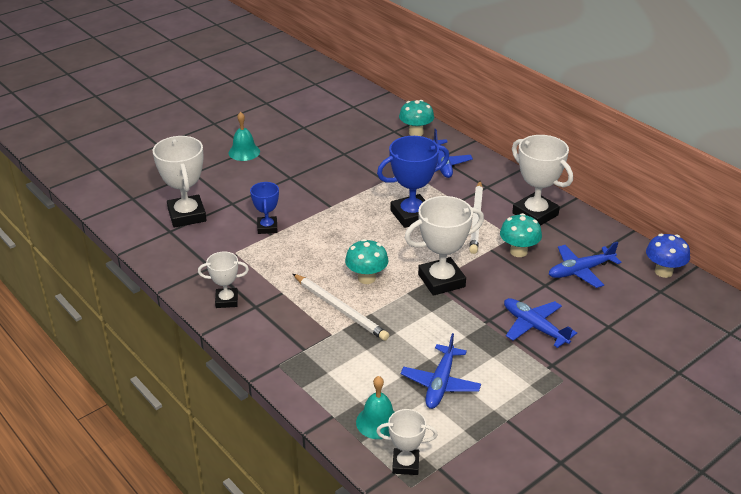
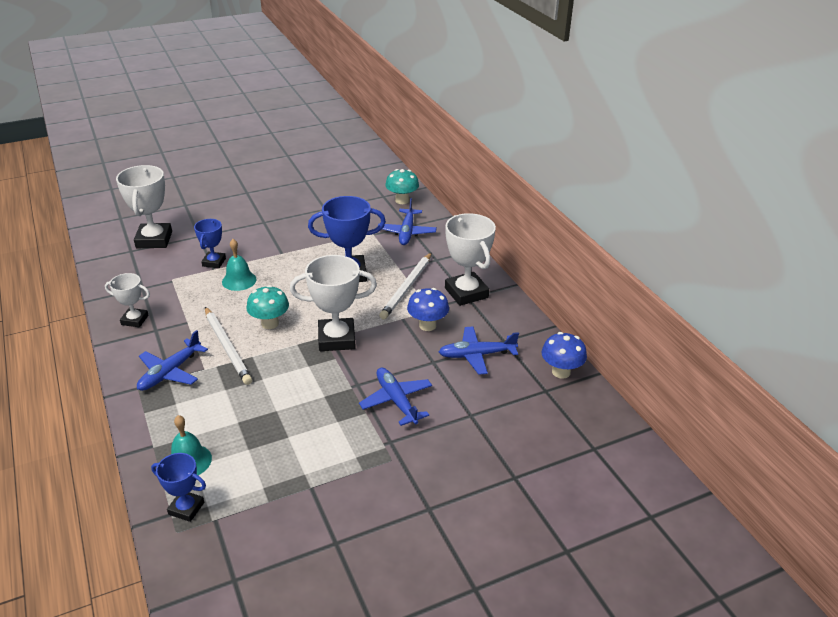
camera: 15 degrees right, 0 degrees up
turquoise bell [228,112,260,161] -> turquoise bell moved to [222,239,257,291]
white trophy [376,409,438,475] -> blue trophy [151,453,206,522]
blue plane [401,333,481,409] -> blue plane moved to [137,330,208,391]
turquoise mushroom [500,213,542,257] -> blue mushroom [407,288,449,331]

